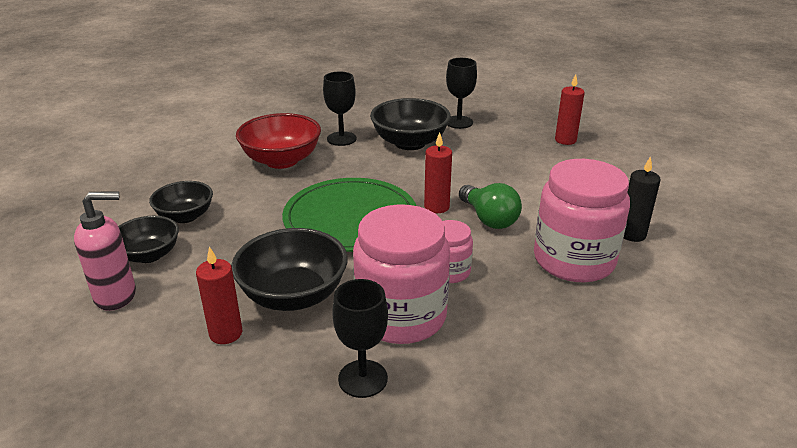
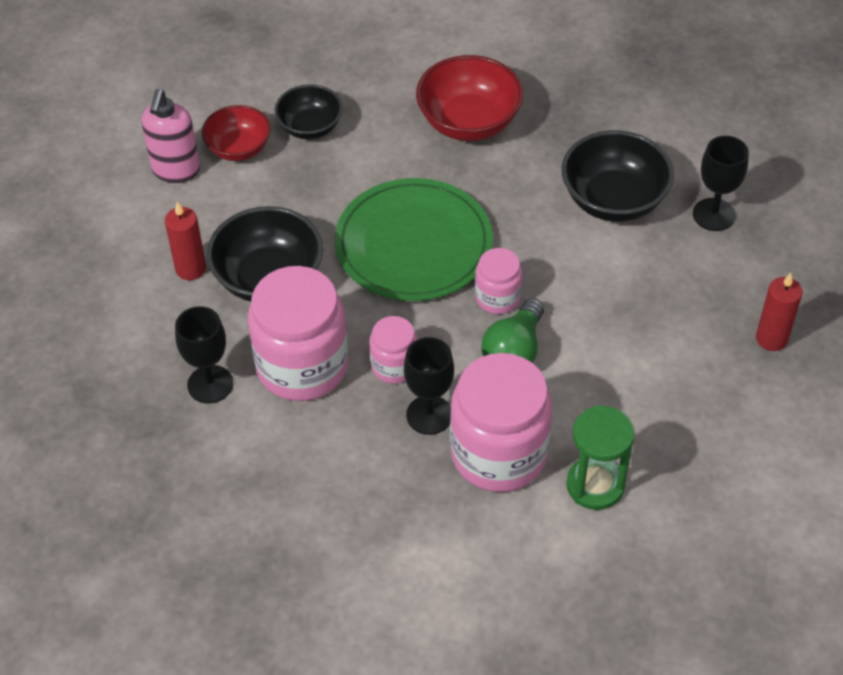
camera: 55 degrees right, 20 degrees up
pink soap dispenser [74,192,136,311] -> pink soap dispenser turned 60 degrees clockwise [141,89,200,183]
black bowl [118,216,179,263] -> red bowl [202,105,271,161]
black goblet [323,72,357,146] -> black goblet moved to [404,337,454,435]
red candle [424,132,452,213] -> pink jar [475,248,522,314]
black candle [624,156,661,242] -> green hourglass [566,405,635,510]

